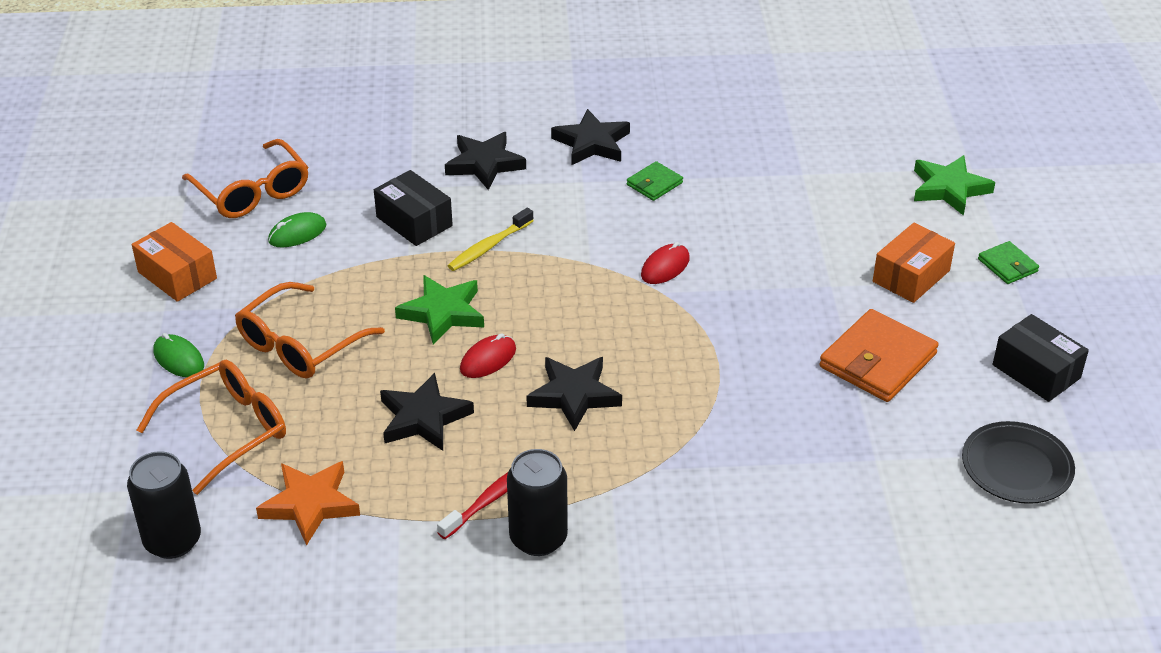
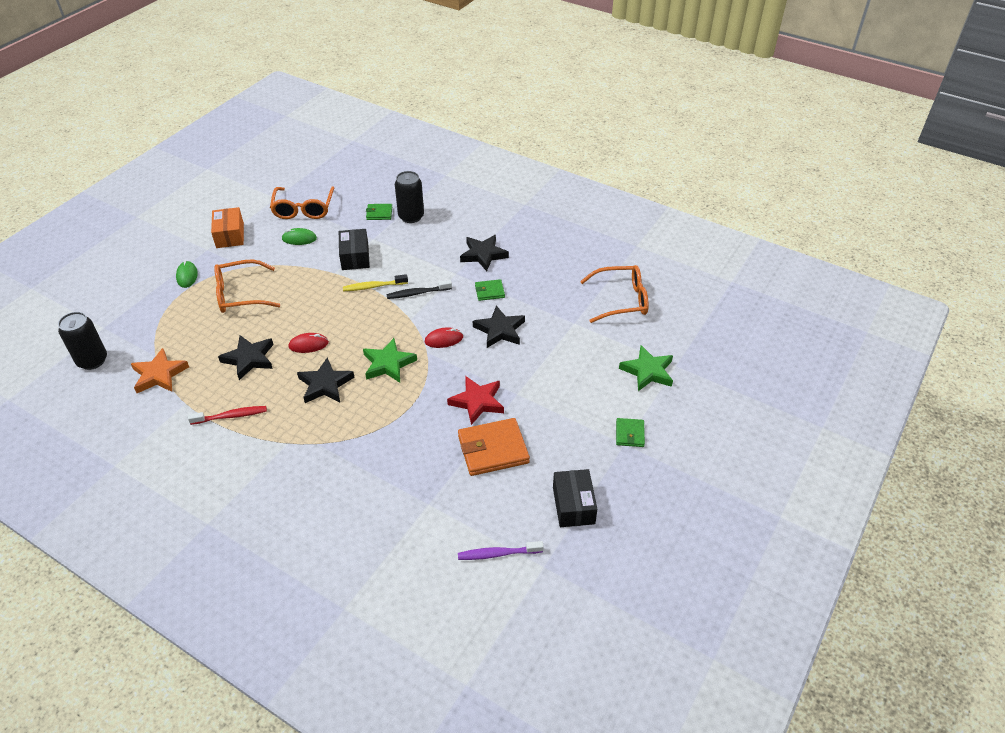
camera: 35 degrees right, 5 degrees up
orange glasses [137,360,286,495] -> orange glasses moved to [580,265,649,323]
green star [395,275,484,345] -> green star moved to [363,338,417,383]
black star [445,132,526,190] -> black star moved to [473,306,525,348]
black can [507,449,568,556] -> black can moved to [395,171,424,223]
orange box [873,223,955,303] -> none
black plate [962,421,1075,504] -> purple toothbrush [458,541,544,560]
none -> green wallet [366,204,392,220]
none -> black toothbrush [386,280,452,299]
none -> red star [447,376,504,425]

